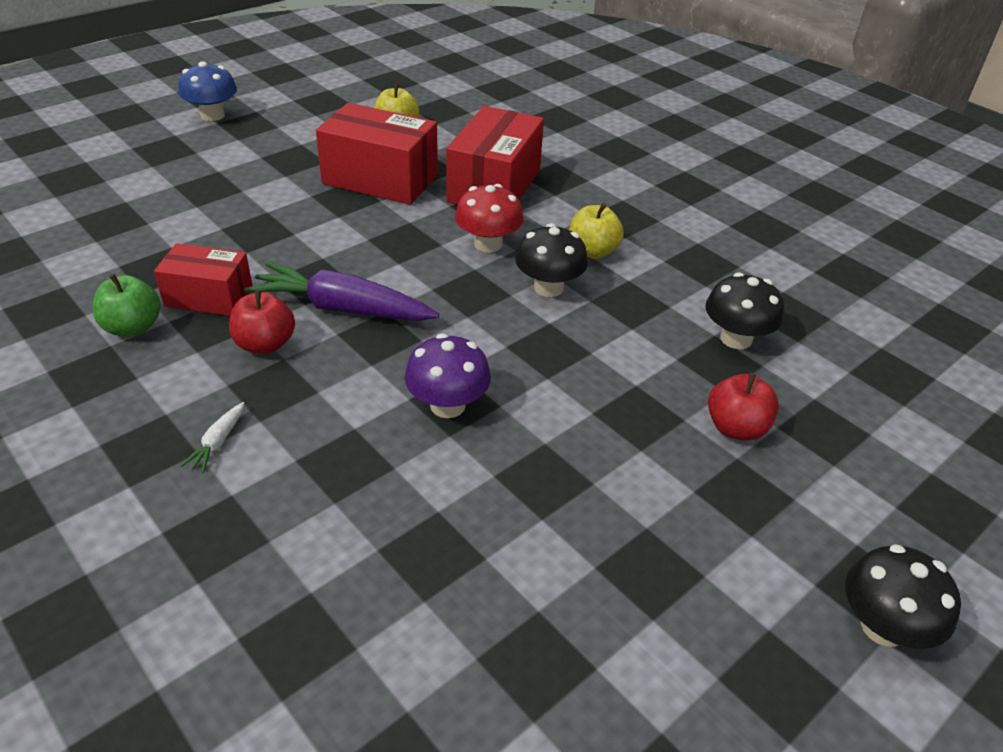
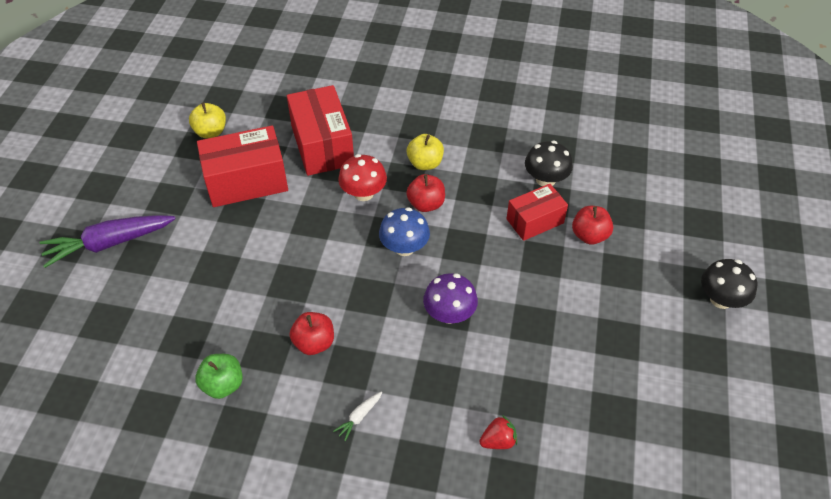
camera: 35 degrees left, 10 degrees up
red box [154,243,253,316] -> red box moved to [506,184,568,241]
blue mushroom [178,61,237,121] -> blue mushroom moved to [379,207,430,256]
white carrot [180,402,244,473] -> white carrot turned 60 degrees clockwise [333,391,382,441]
purple carrot [244,262,439,321] -> purple carrot moved to [39,215,176,268]
black mushroom [515,223,588,297] -> red apple [406,174,445,212]
none -> red strawberry [479,415,517,449]

